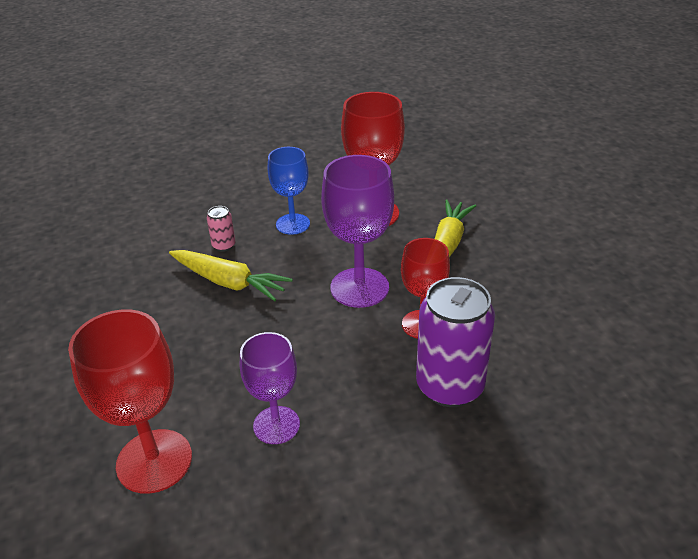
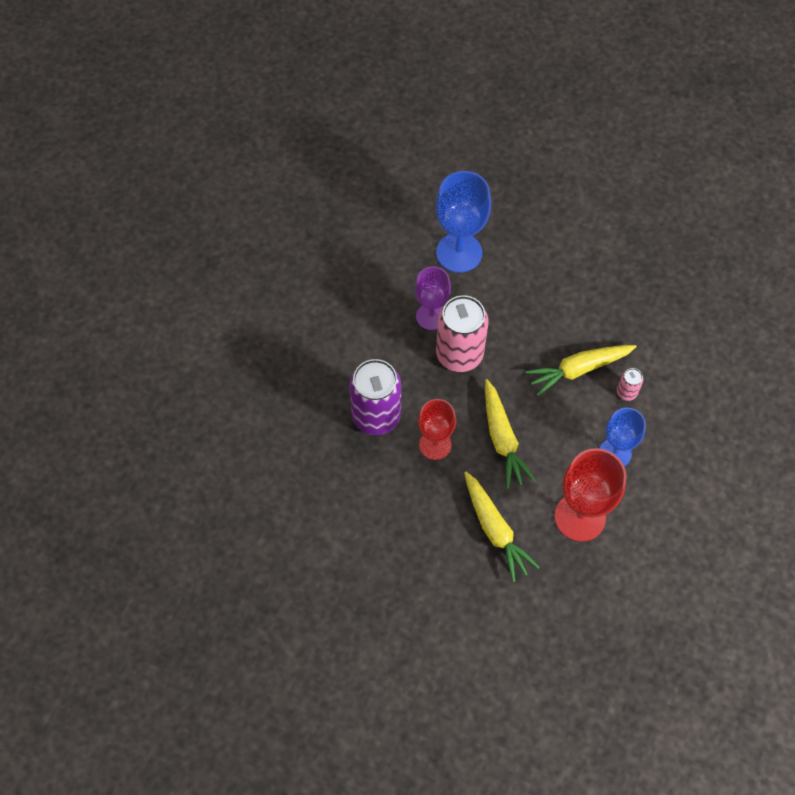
camera: 130 degrees right, 25 degrees up
red goblet [68,309,192,494] -> blue goblet [436,171,491,273]
purple goblet [321,155,394,308] -> yellow carrot [485,379,536,489]
none -> pink can [436,295,488,372]

